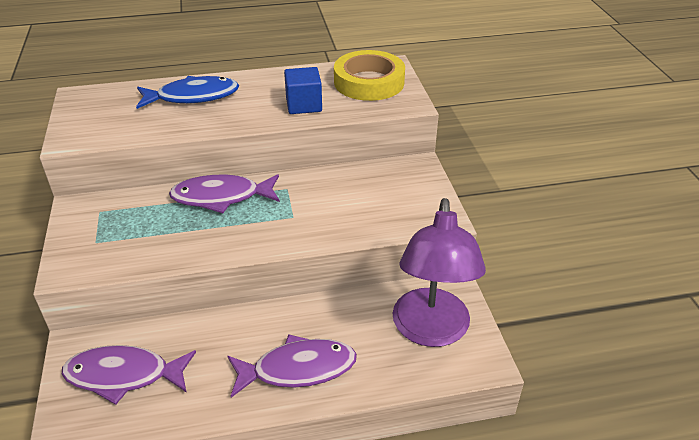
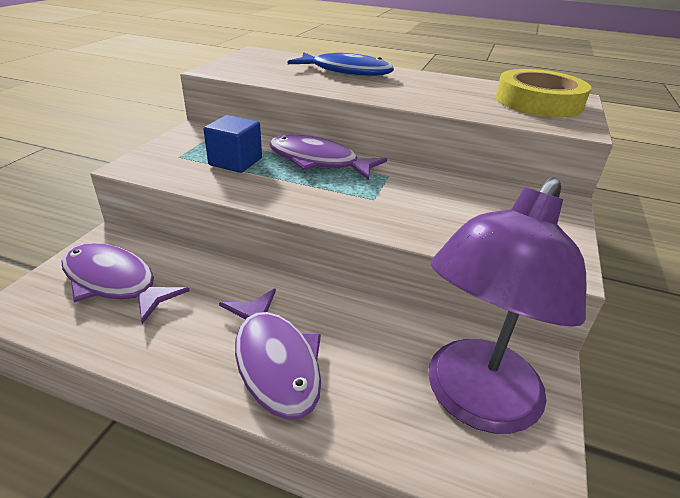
camera: 30 degrees right, 5 degrees down
purple fish [227,335,357,398] -> purple fish turned 45 degrees clockwise [219,289,321,420]
blue cube [284,67,322,114] -> blue cube moved to [203,115,262,173]

